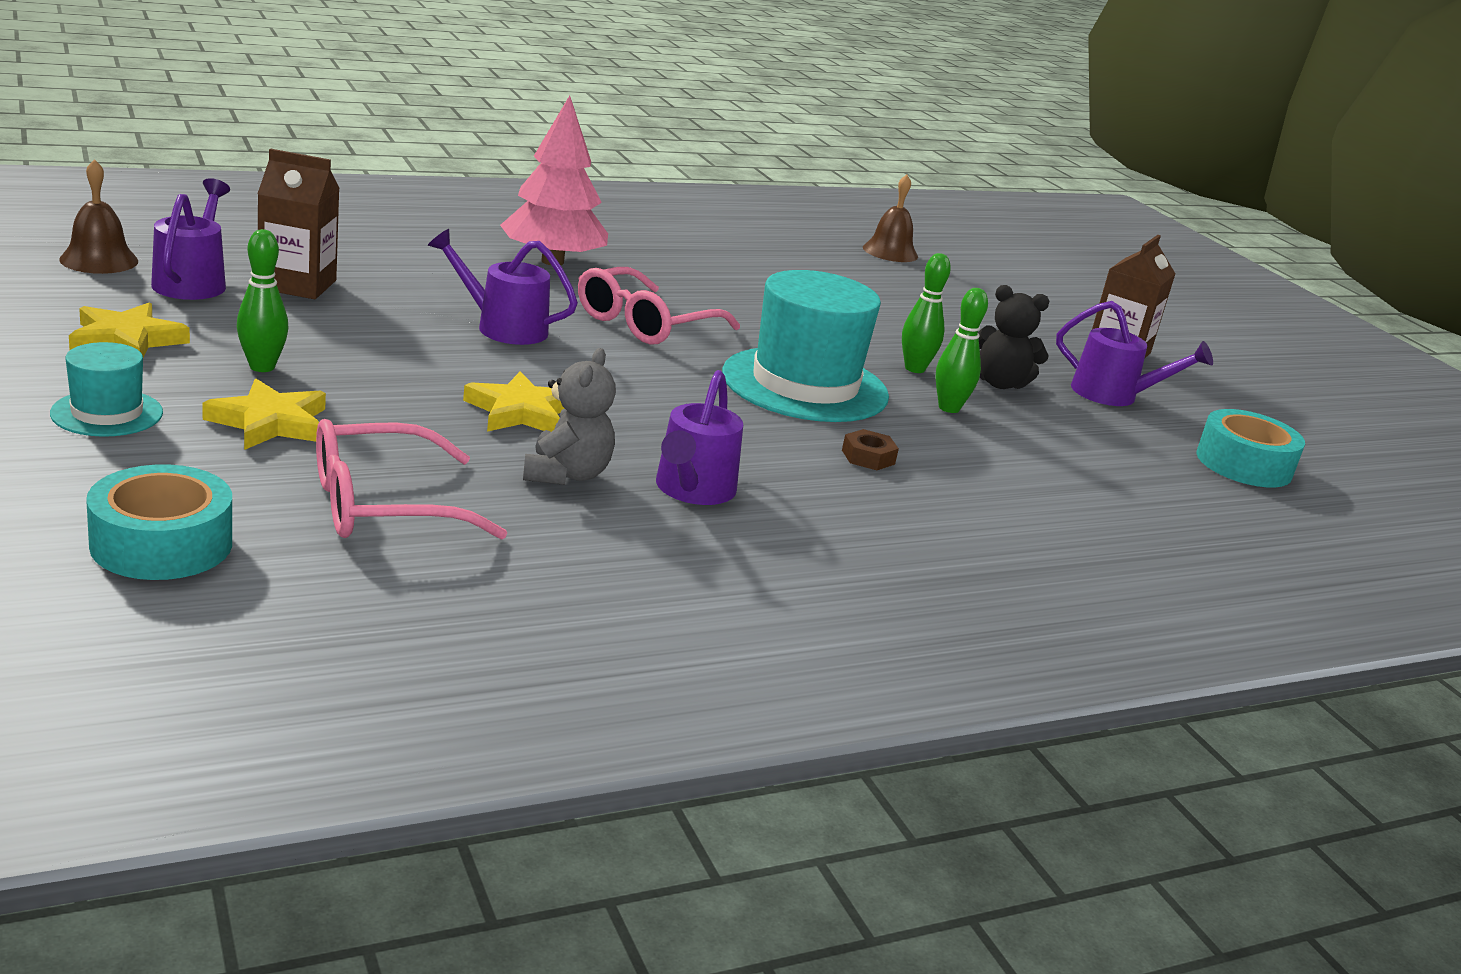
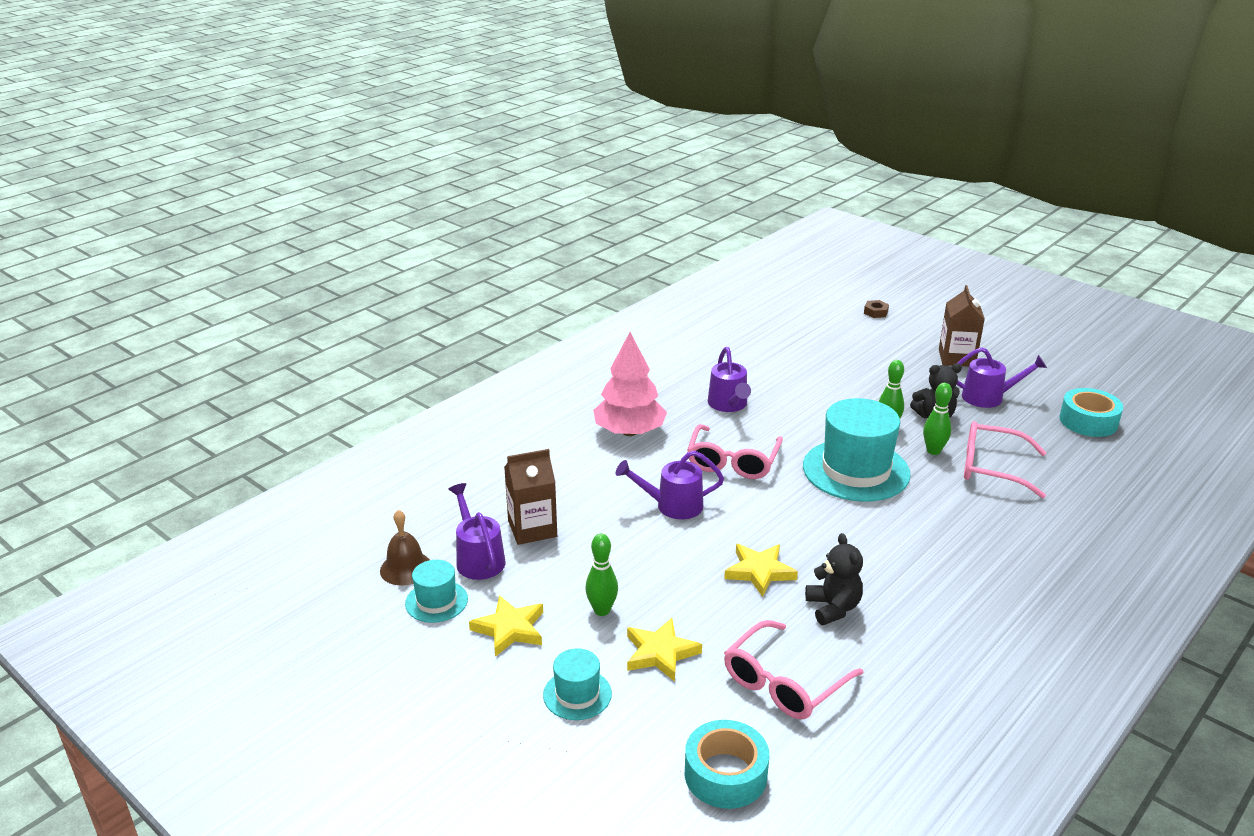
camera: 20 degrees left, 5 degrees up
grey teddy bear [523,348,616,485] -> black teddy bear [805,533,863,625]
purple watering can [656,370,743,505] -> purple watering can moved to [708,347,751,412]
brown nut [842,429,899,470] -> brown nut moved to [864,300,889,318]
brown bell [863,174,918,262] -> none
none -> turquoise hat [405,560,468,623]
none -> pink glasses [964,421,1046,498]

